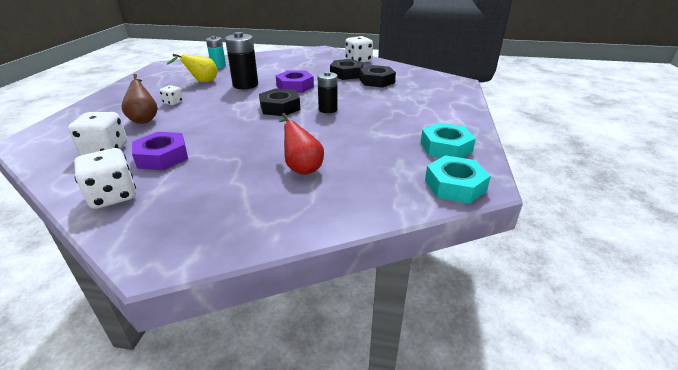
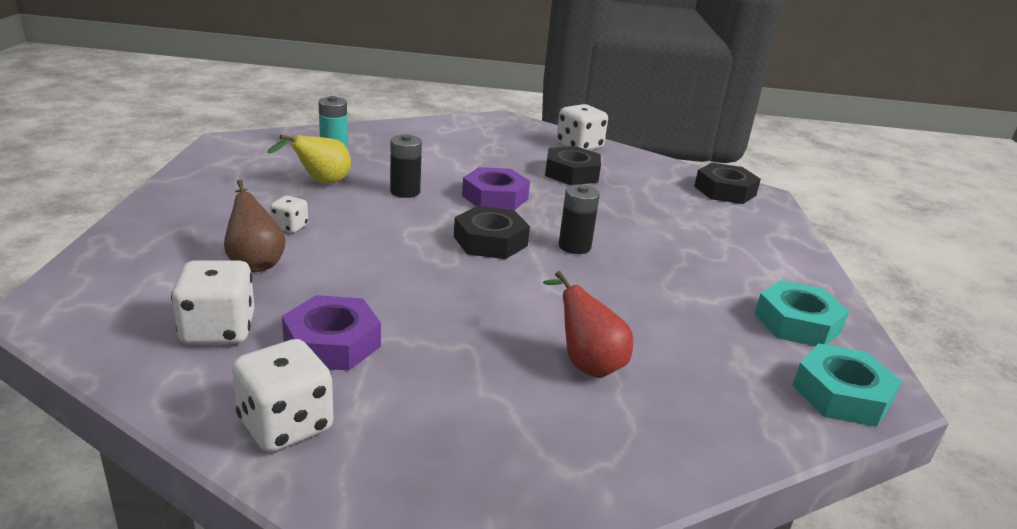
camera: 10 degrees left, 5 degrees down
black battery [225,32,258,89] -> black battery [390,134,422,198], size x0.66
black nut [359,65,396,88] -> black nut moved to [694,163,761,204]

